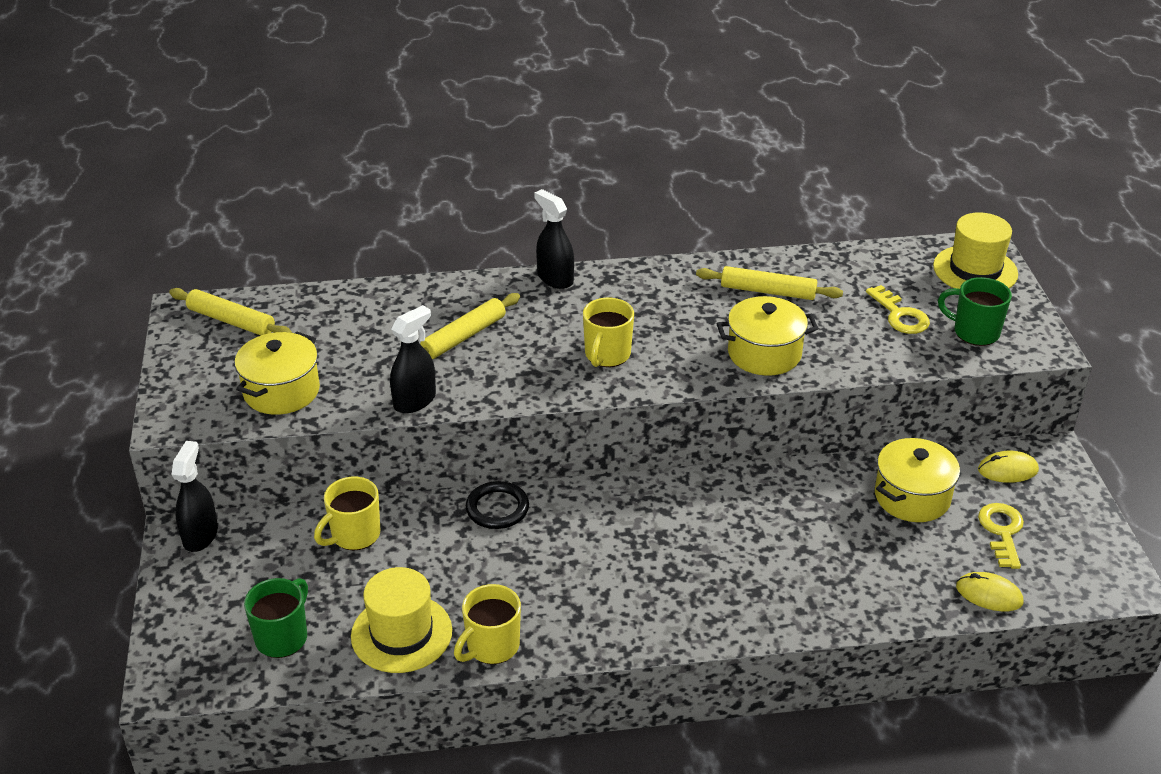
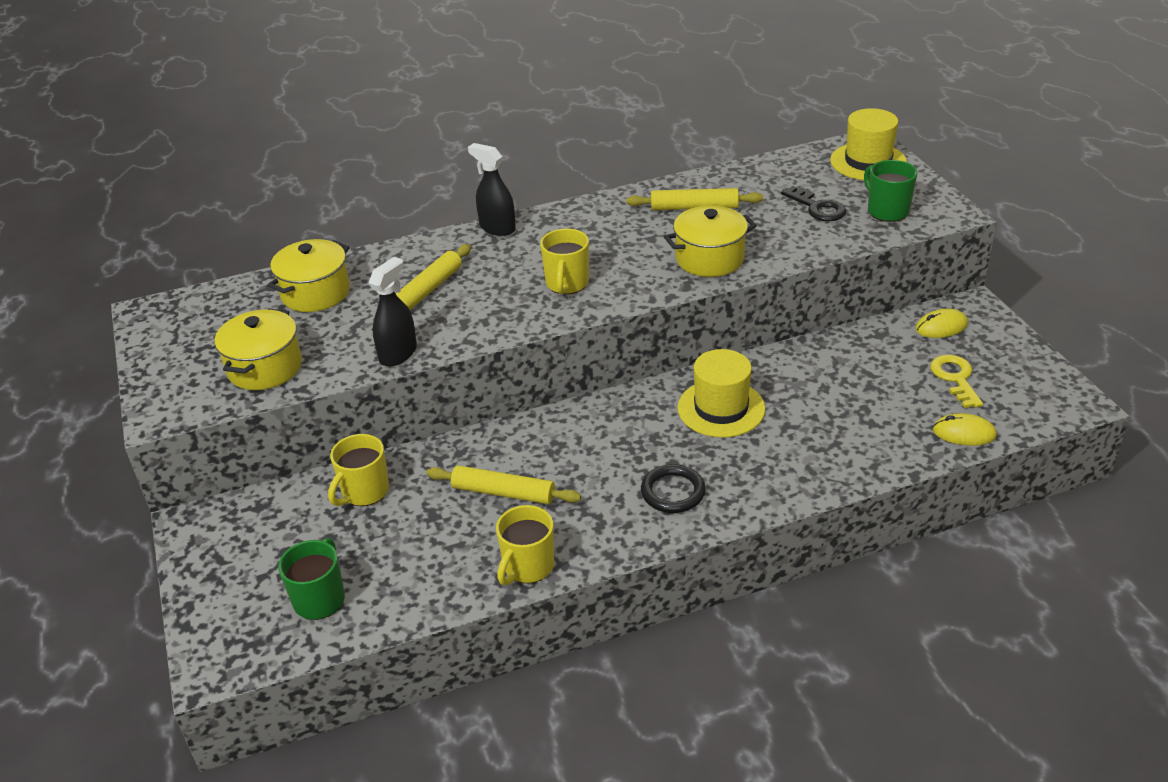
camera: 10 degrees left, 0 degrees up
yellow rolling pin [169,288,292,335] -> yellow rolling pin moved to [426,465,581,504]
black spray bottle [171,441,218,552] -> none
yellow hat [351,567,452,673] -> yellow hat moved to [677,349,765,438]
black ring [466,481,529,529] -> black ring moved to [641,464,706,513]
yellow key [866,285,930,334] -> black key [781,186,847,221]
yellow pot [875,438,960,522] -> yellow pot moved to [267,239,350,312]
green mug [938,277,1012,346] -> green mug turned 45 degrees clockwise [864,160,918,222]

